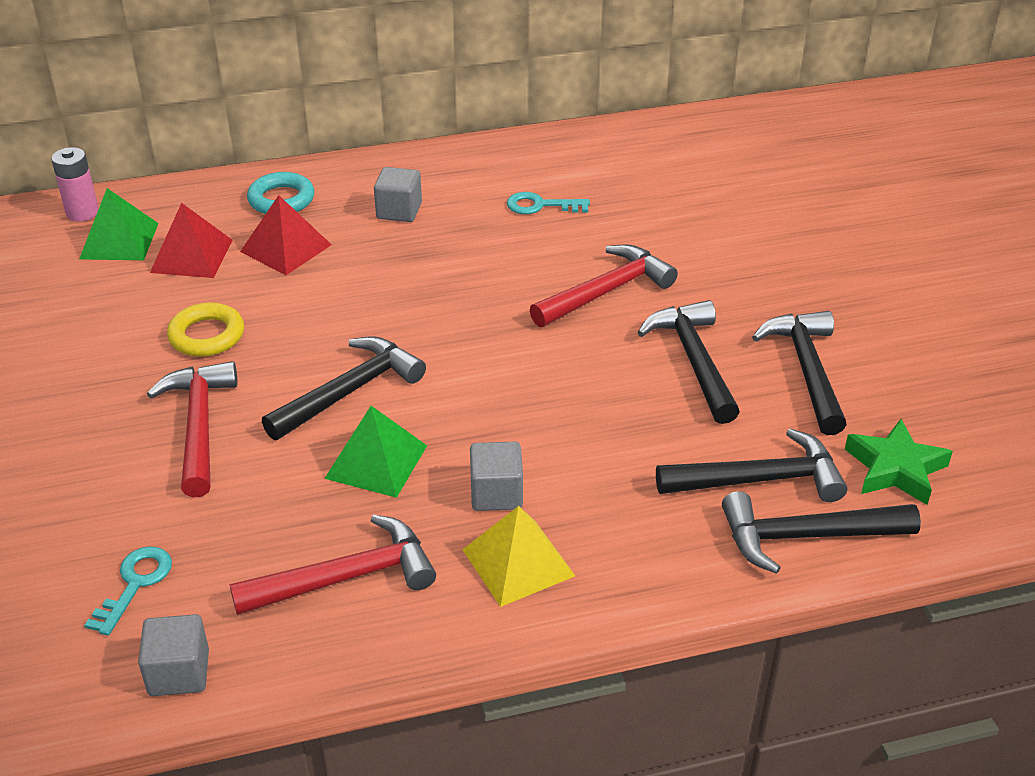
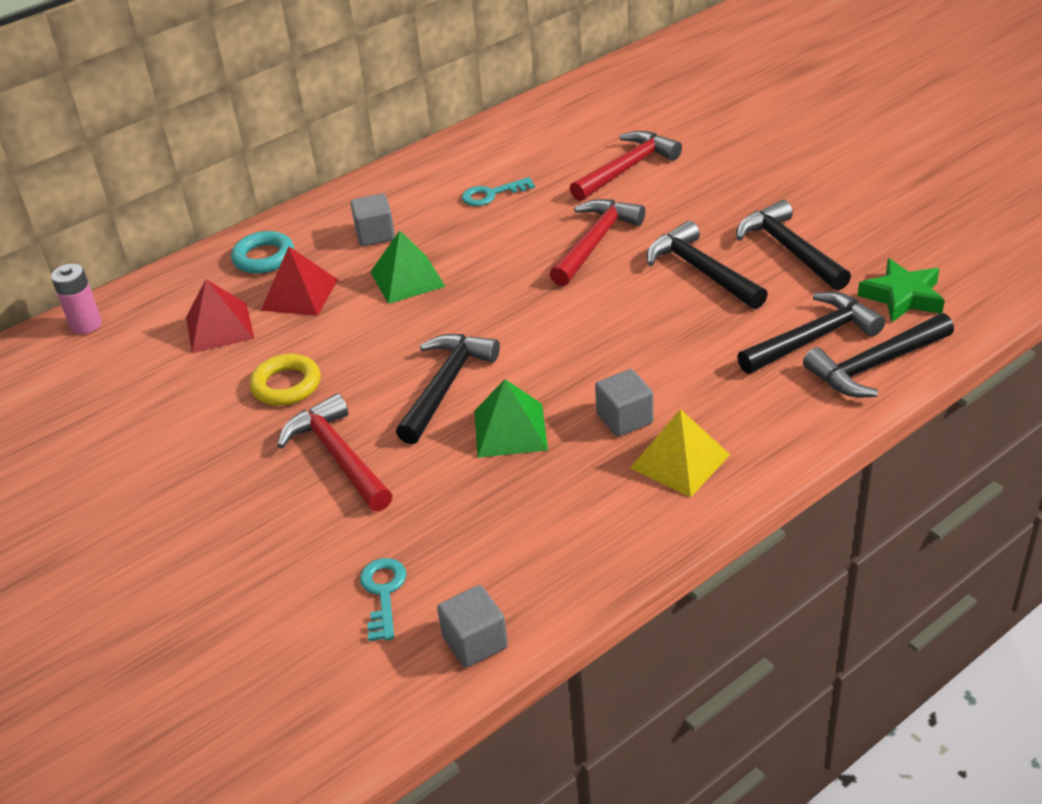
camera: 20 degrees left, 0 degrees up
green pyramid [79,188,159,260] -> green pyramid moved to [370,231,446,304]
red hammer [229,515,436,615] -> red hammer moved to [570,131,682,201]

